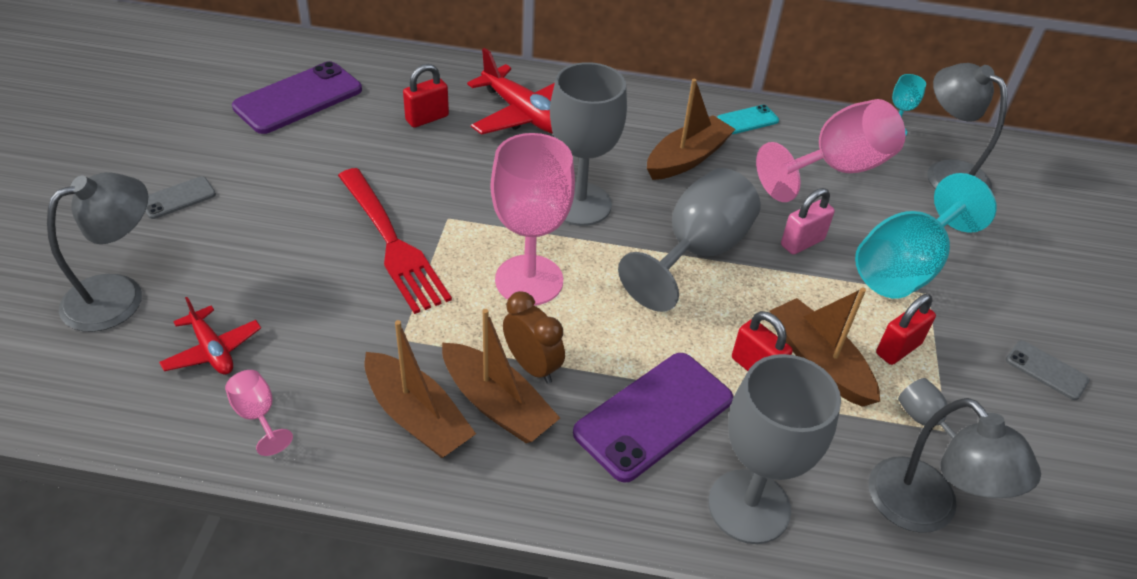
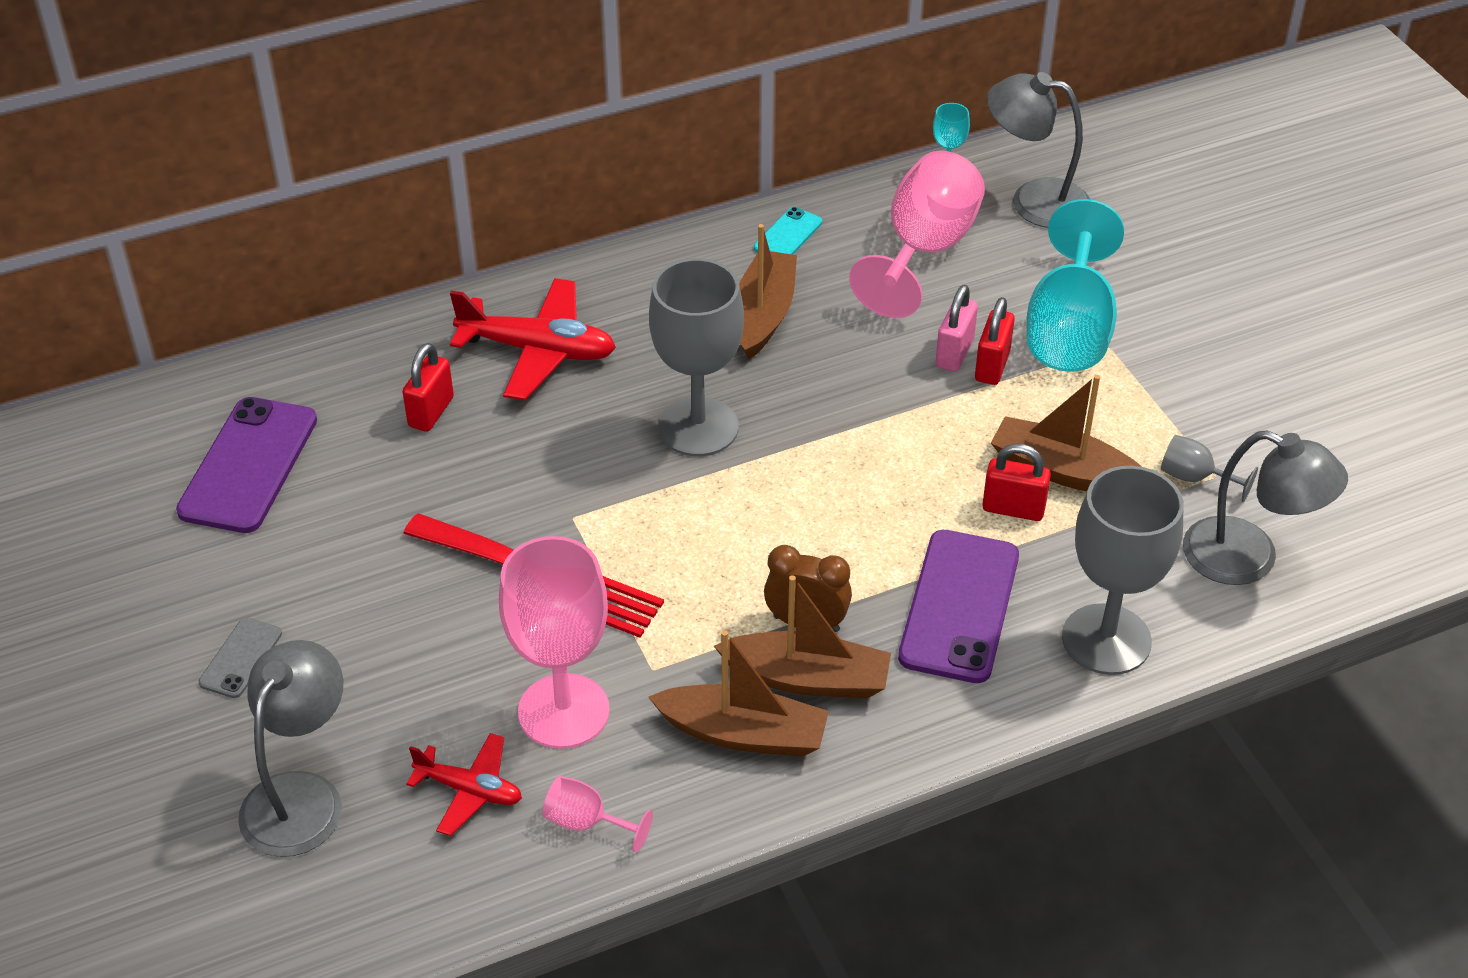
camera: 30 degrees left, 0 degrees up
pink goblet [491,133,575,306] -> pink goblet moved to [499,536,610,749]
grey goblet [618,168,761,312] -> none
red padlock [876,294,936,365] -> red padlock moved to [975,297,1015,385]
grey phone [1006,340,1090,400] -> none

